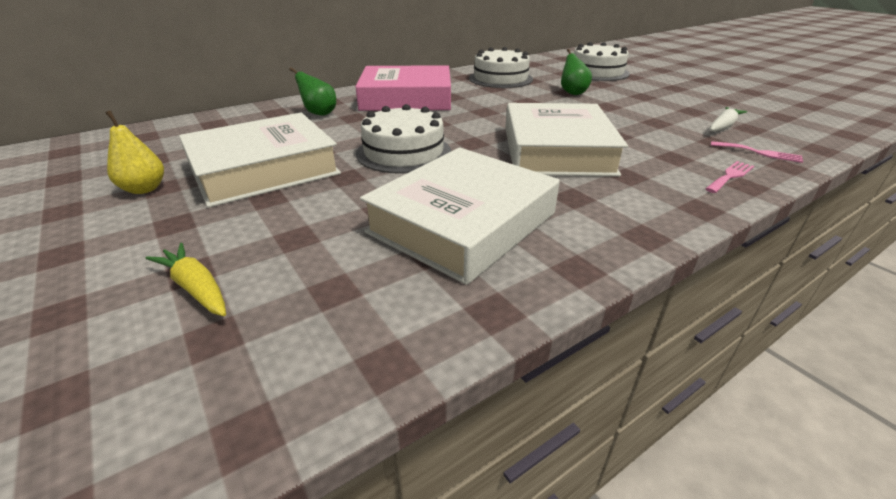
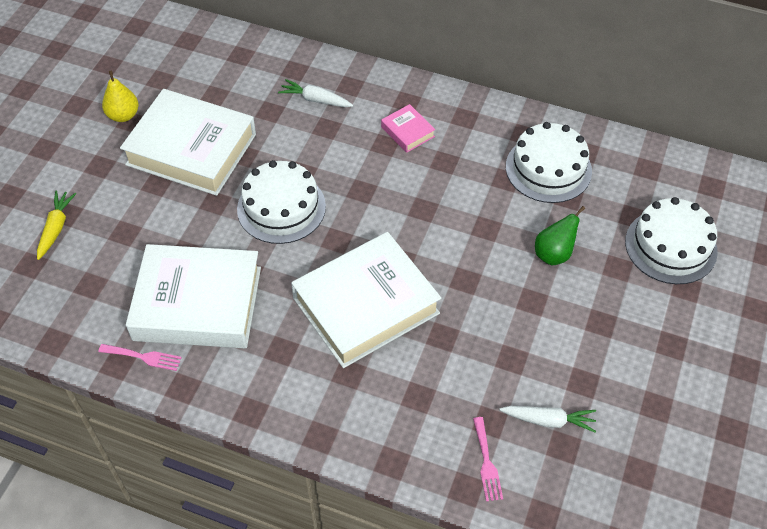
camera: 55 degrees right, 20 degrees up
green pear [289,67,336,115] -> white carrot [278,79,353,107]
pink book [355,65,451,111] -> pink book [381,104,435,153], size x0.42
pink fork [705,161,754,193] -> pink fork moved to [98,344,182,371]

